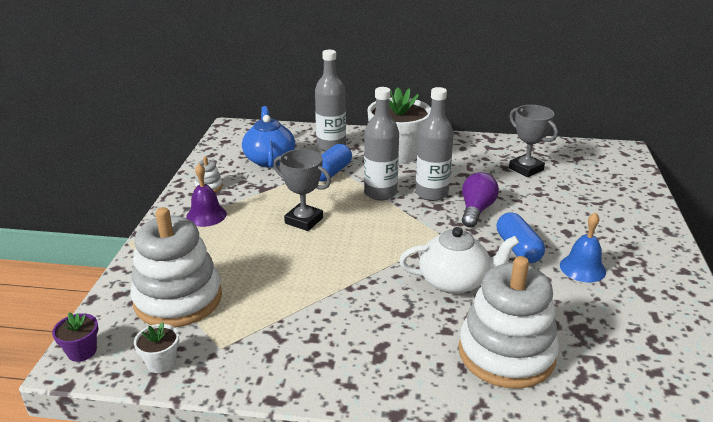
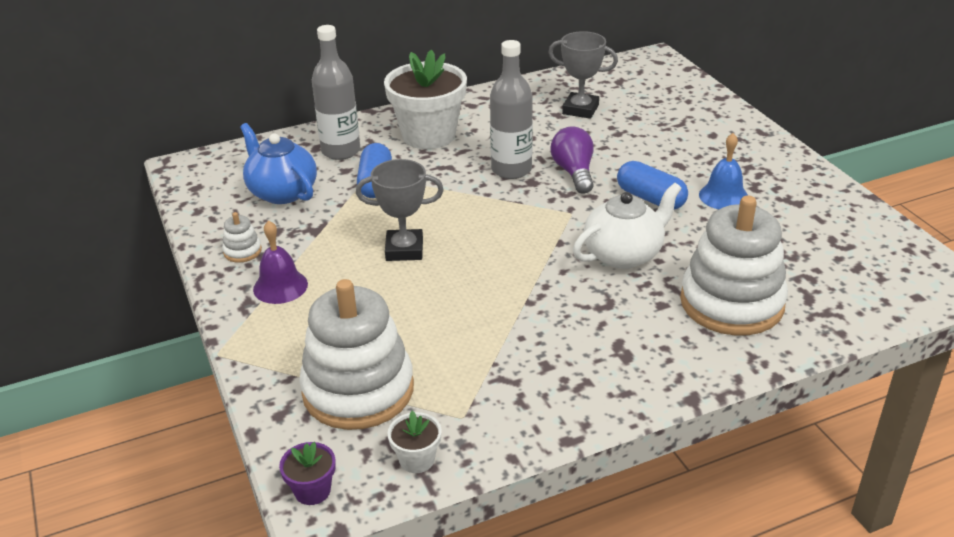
camera: 30 degrees left, 5 degrees up
grey bottle [364,87,399,200] -> none

